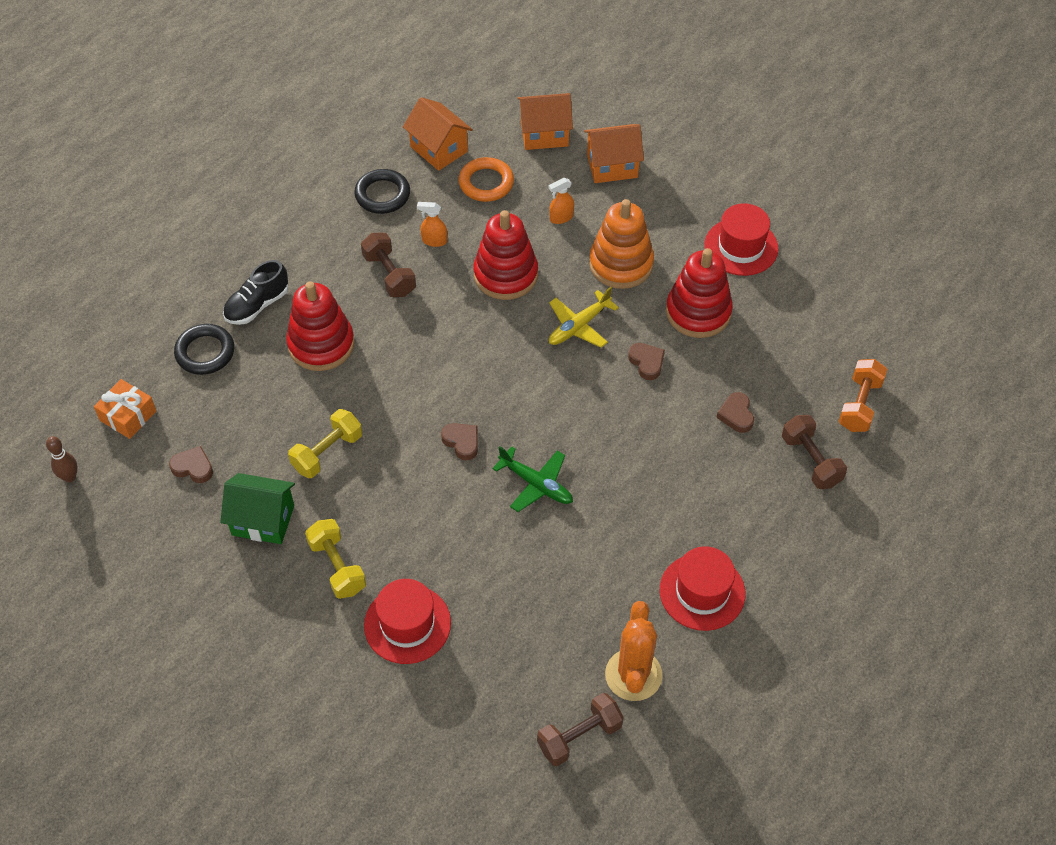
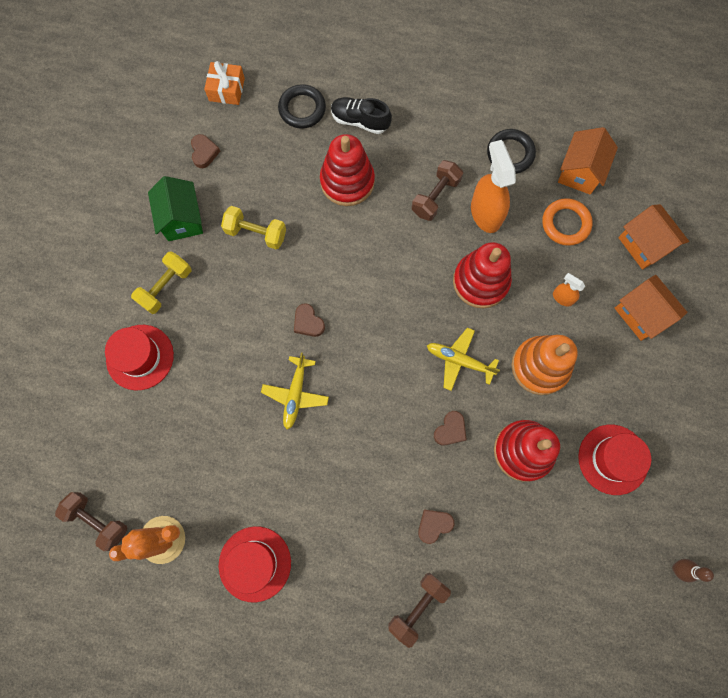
camera: 65 degrees right, 20 degrees up
brown bowling pin [46,436,77,482] -> brown bowling pin moved to [672,559,714,582]
orange spray bottle [417,202,447,247] -> orange spray bottle [471,140,516,233], size x2.03
brown heart [441,423,478,460] -> brown heart turned 120 degrees clockwise [294,303,325,337]
green plane [492,446,573,512] -> yellow plane [261,353,329,430]
orange dumbbell [839,359,887,432] -> none

